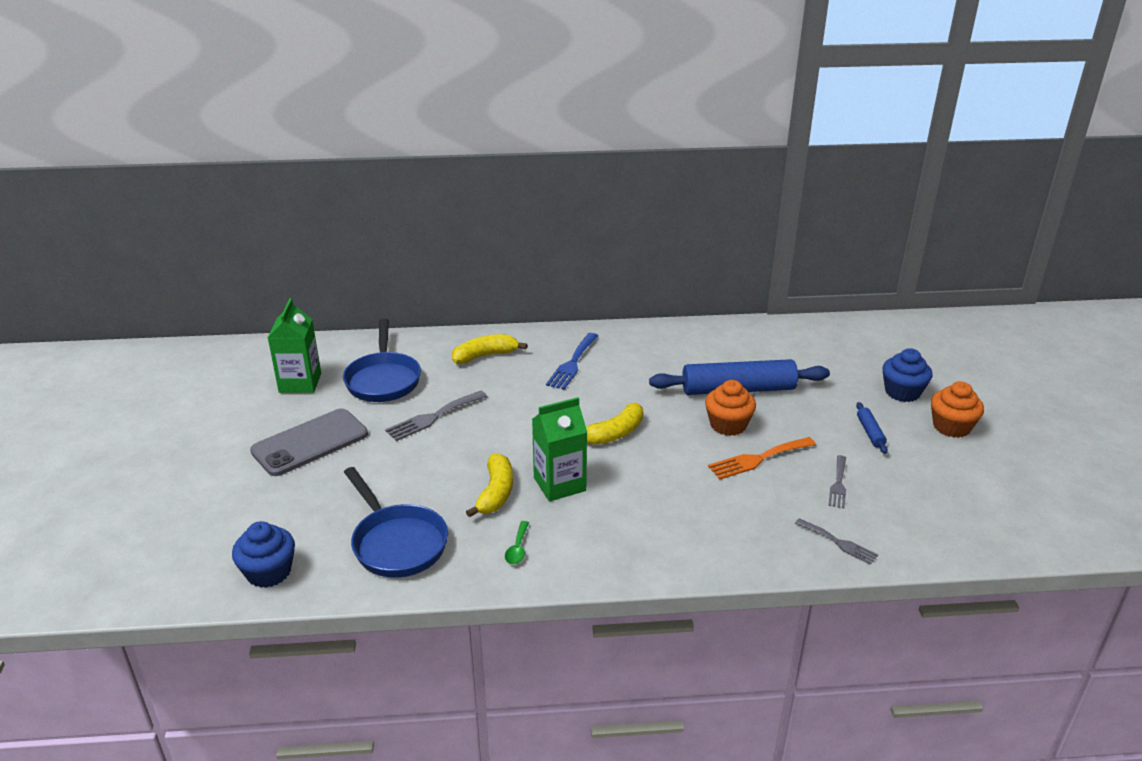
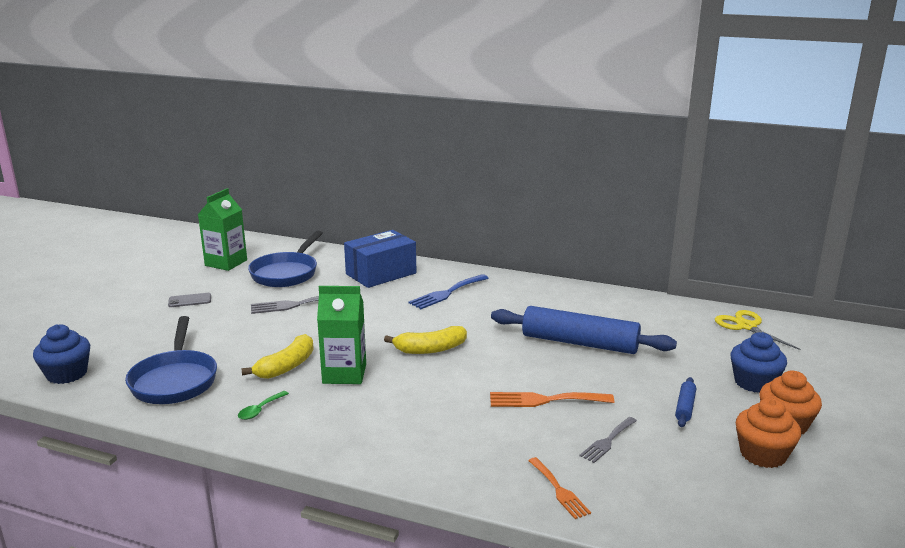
camera: 25 degrees right, 10 degrees down
grey phone [250,409,368,476] -> grey phone [168,293,211,307], size x0.44
yellow banana [452,334,527,364] -> blue box [344,230,417,288]
orange cupcake [705,380,756,436] -> orange cupcake moved to [736,398,801,468]
grey fork [795,518,878,565] -> orange fork [528,457,591,519]
none -> yellow scissors [715,310,801,353]

